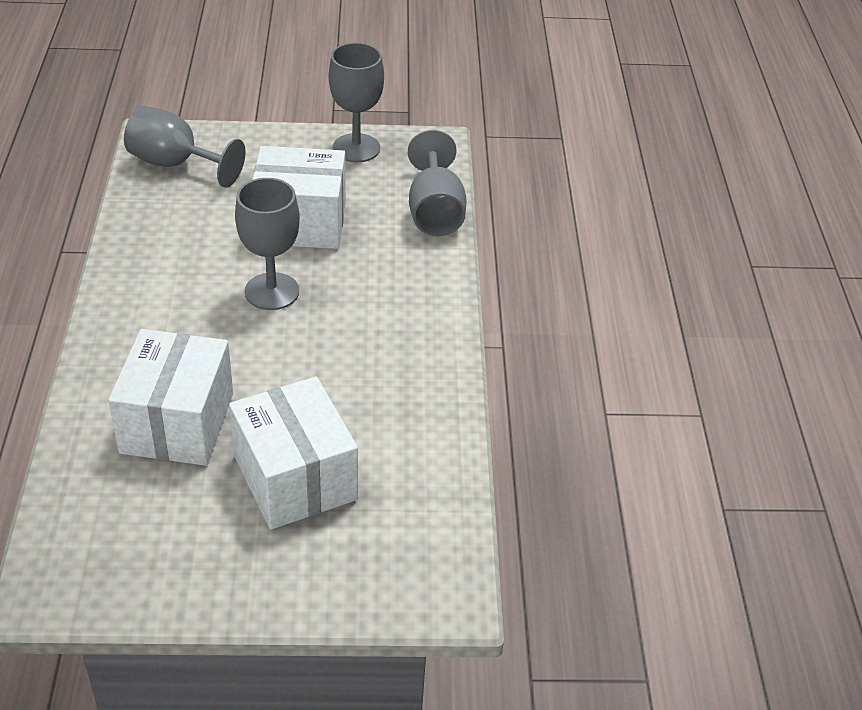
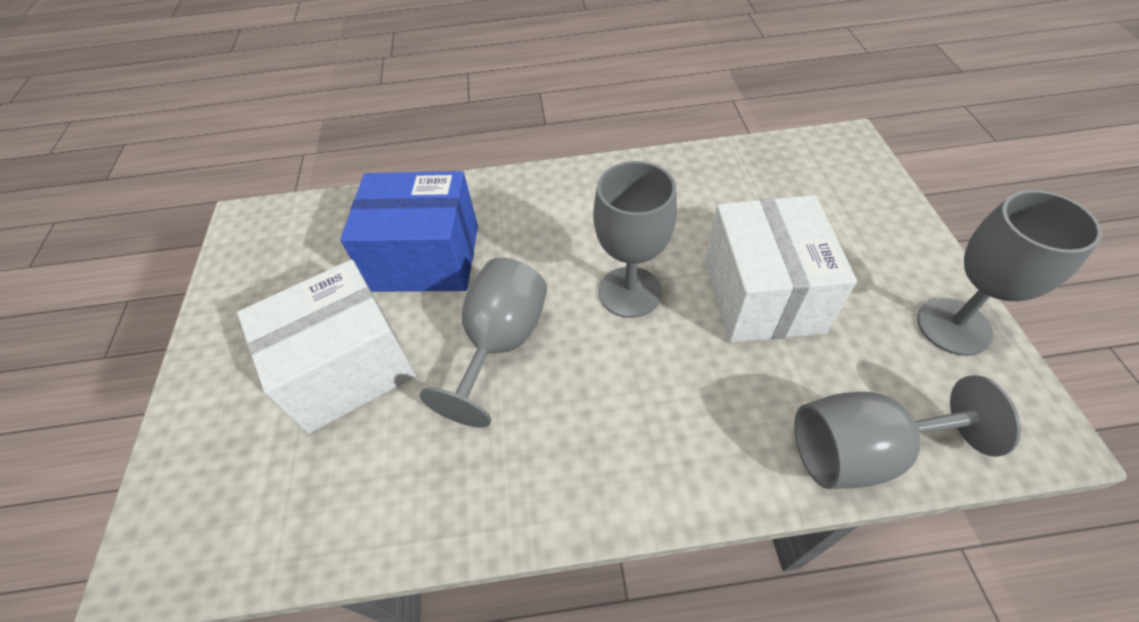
camera: 90 degrees right, 10 degrees up
white box [108,329,233,466] -> blue box [340,171,478,292]
grey goblet [124,106,246,188] -> grey goblet moved to [420,257,547,428]

